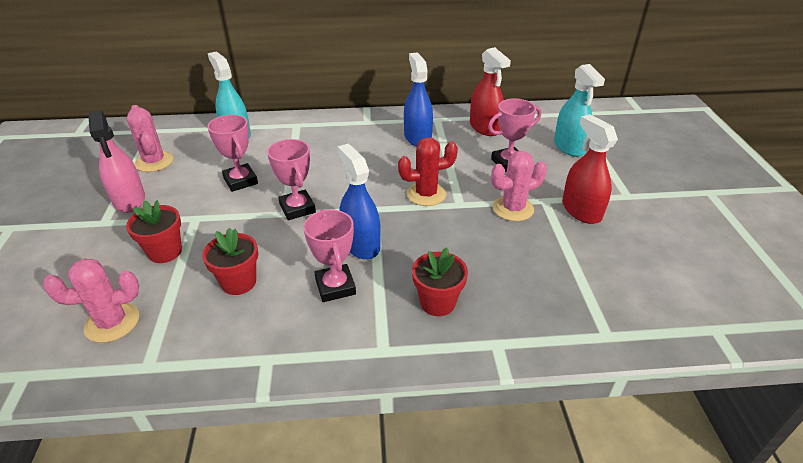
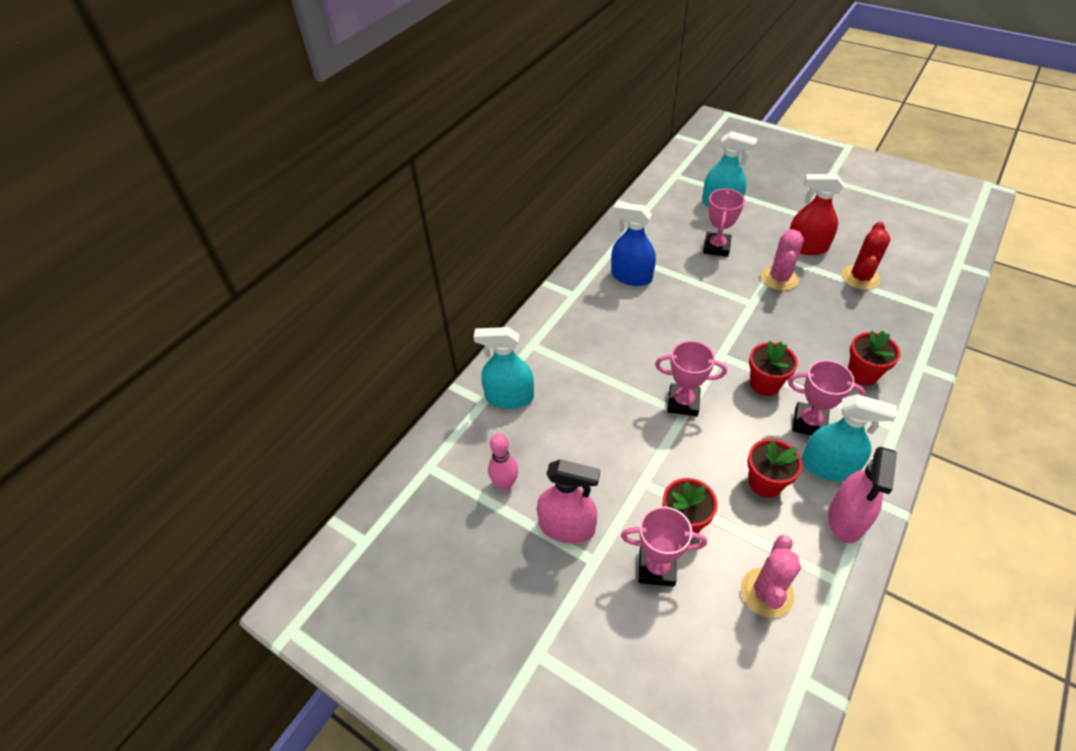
camera: 50 degrees left, 10 degrees up
pink cactus [127,105,174,172] -> pink bowling pin [488,433,518,490]
pink trophy [207,115,258,192] -> pink trophy moved to [621,507,707,587]
blue spray bottle [337,144,381,259] -> red flower pot [749,341,798,396]
red cactus [398,137,458,206] -> red cactus moved to [842,222,890,290]
red spray bottle [470,47,511,136] -> none
none -> turquoise spray bottle [801,394,897,482]
none -> pink spray bottle [828,446,897,543]

